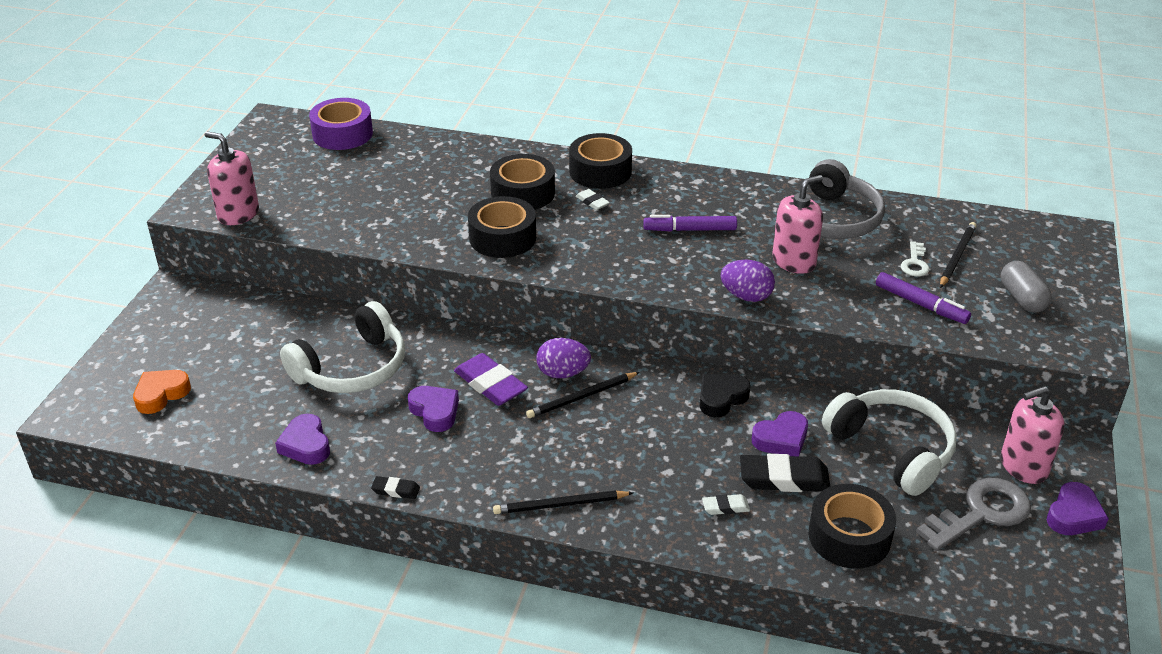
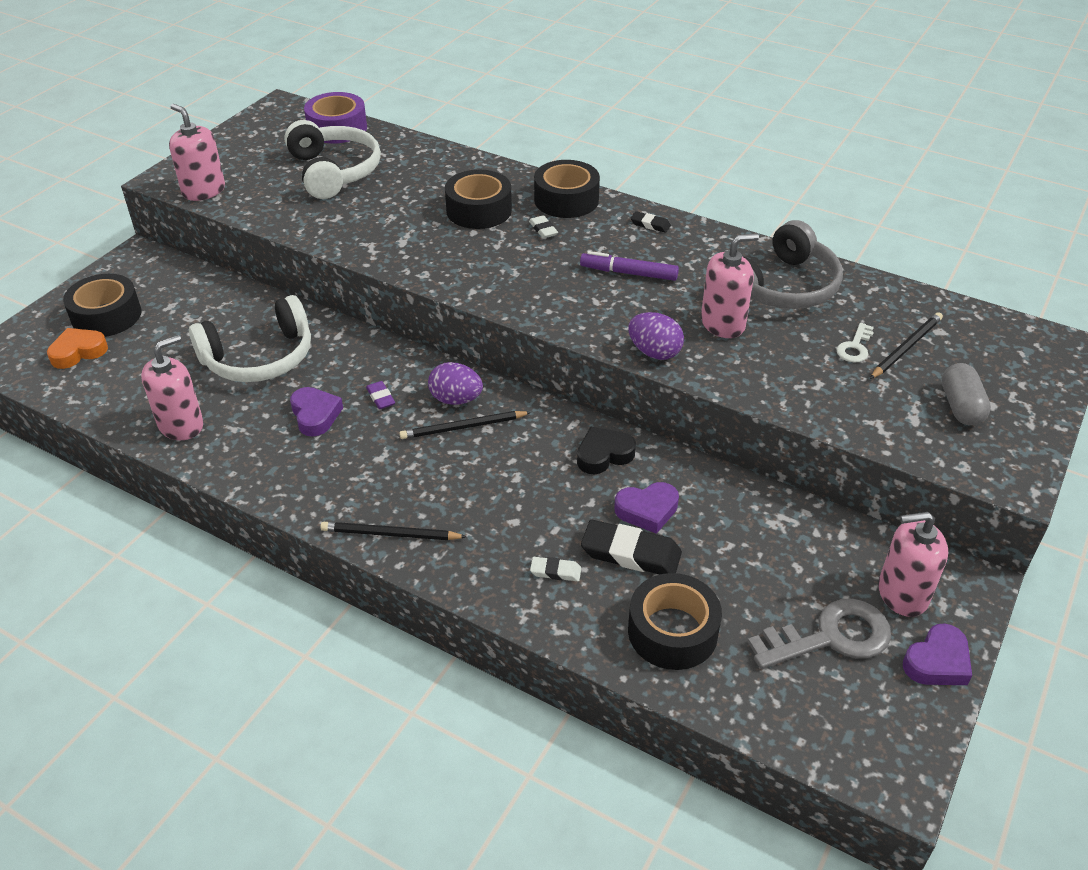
camera: 15 degrees right, 5 degrees up
purple heart [275,414,330,465] -> pink soap dispenser [141,335,204,440]
black eraser [371,476,420,499] -> black eraser moved to [631,211,671,233]
purple eraser [454,353,528,406] -> purple eraser [366,381,395,409], size x0.51
black tape [468,196,536,258] -> black tape moved to [63,274,141,337]
white headphones [822,389,957,496] -> white headphones moved to [284,120,381,199]
purple marker [876,272,971,324] -> none

